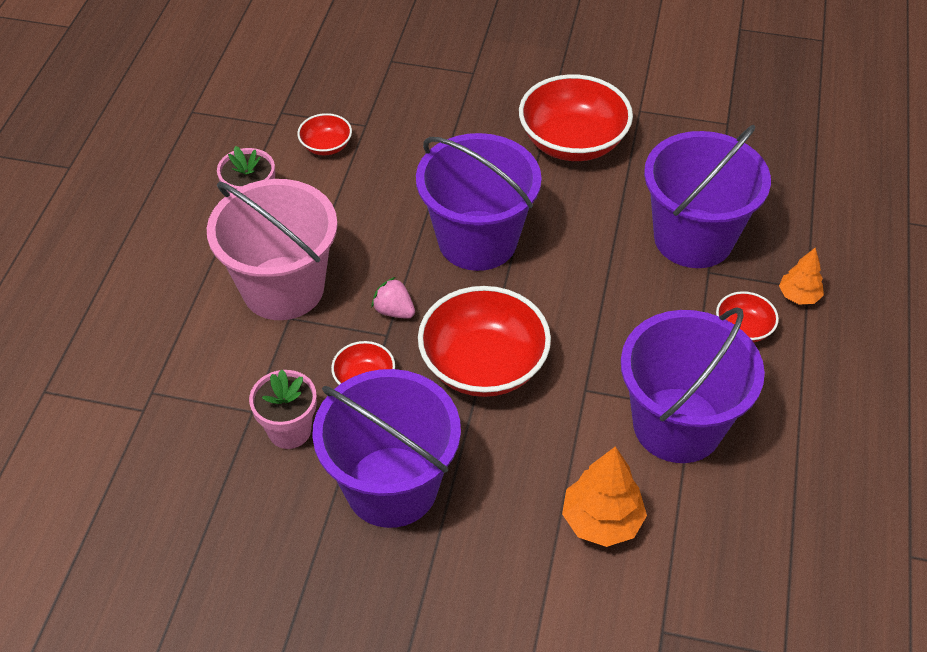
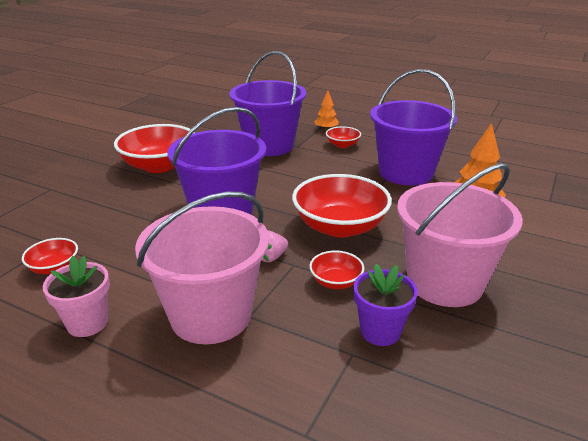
camera: 75 degrees left, 20 degrees down
pink flower pot [249,370,317,449] -> purple flower pot [354,264,418,346]
purple bucket [312,369,461,528] -> pink bucket [397,163,523,307]

